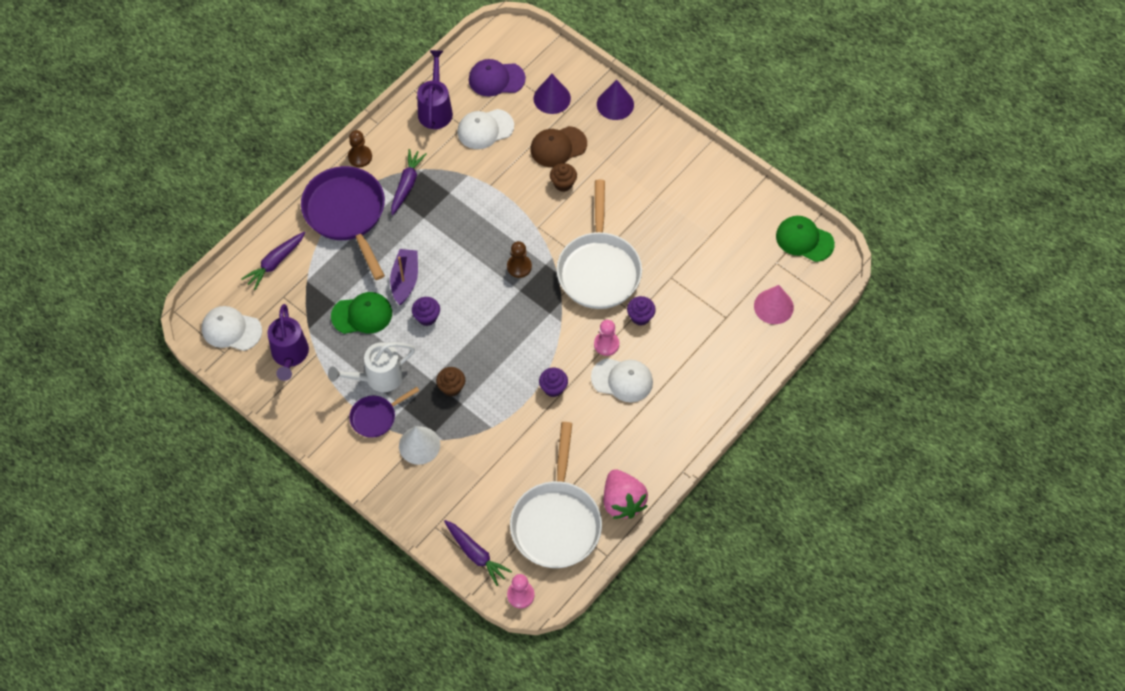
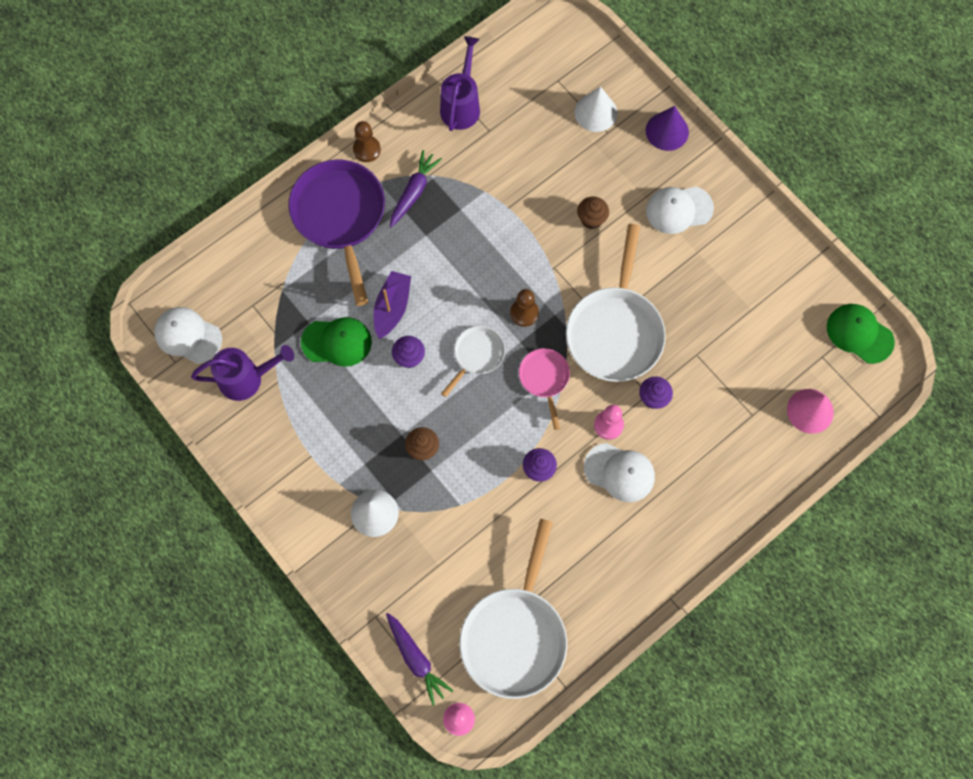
camera: 10 degrees right, 10 degrees up
purple carrot [241,231,305,290] -> none
purple watering can [267,304,309,381] -> purple watering can turned 105 degrees counterclockwise [191,345,294,401]
white watering can [328,342,415,392] -> none
purple pan [349,387,420,438] -> none
white cap [457,109,514,149] -> white cap moved to [646,187,714,234]
purple cap [469,59,526,97] -> none
brown cap [530,126,587,167] -> none
purple cone [534,74,571,114] -> white cone [575,87,617,132]
pink strawberry [604,470,648,519] -> none
none -> white pan [441,326,505,397]
none -> pink pan [519,348,570,430]

